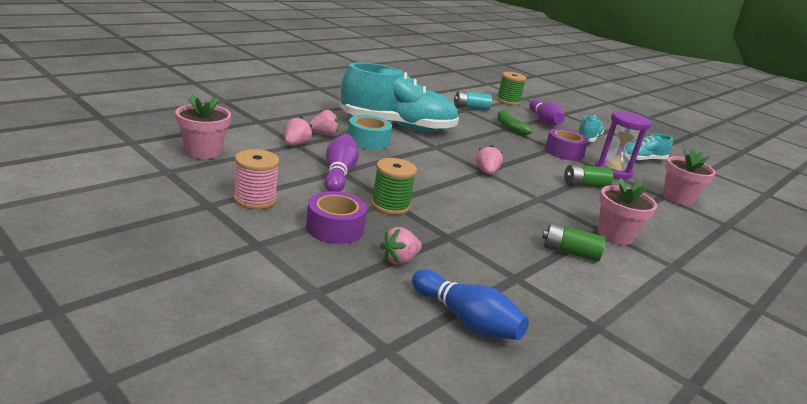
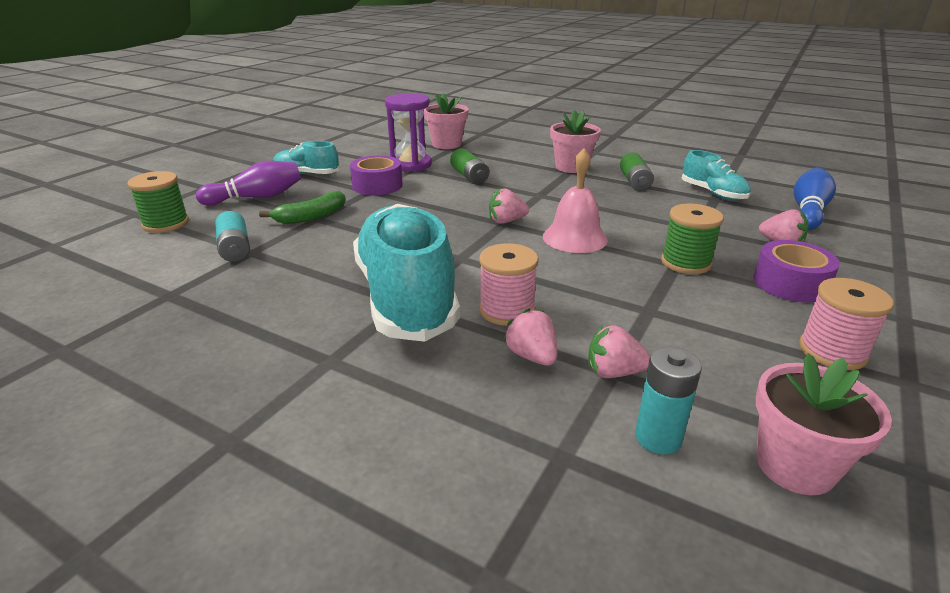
camera: 100 degrees left, 5 degrees up
purple bowling pin [325,134,359,192] -> none
turquoise tape [348,115,392,150] -> pink spool [479,243,539,326]
turquoise shoe [625,134,673,161] -> turquoise shoe moved to [682,150,751,200]
none -> pink bell [543,148,608,253]
none -> turquoise battery [635,347,702,454]

